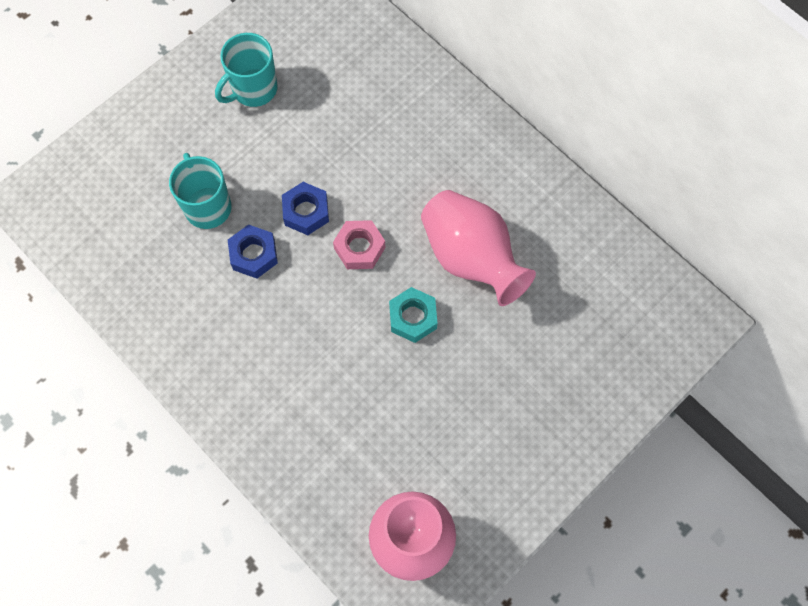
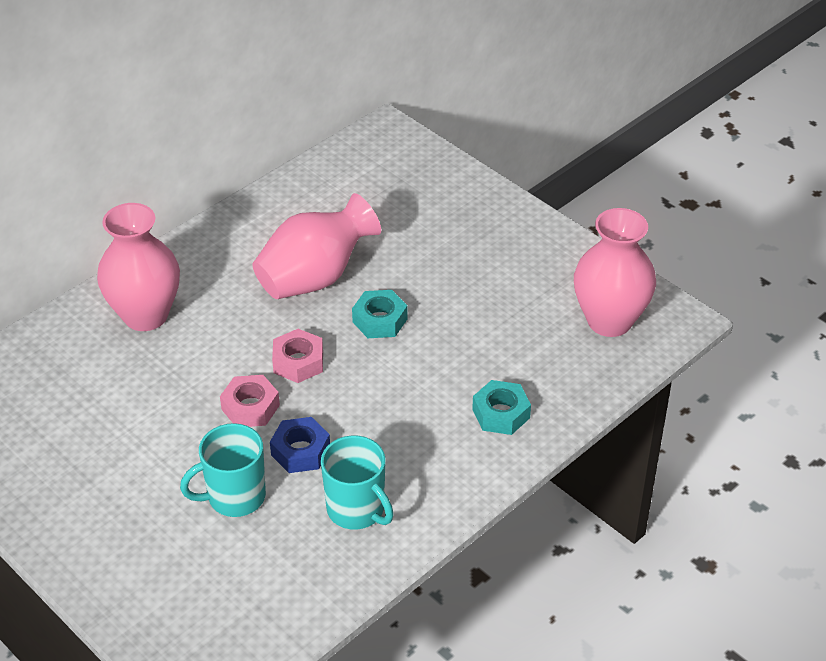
camera: 90 degrees left, 25 degrees down
turquoise mug [215,33,278,107] -> turquoise mug moved to [321,435,394,530]
blue nut [282,182,329,235] -> pink nut [220,375,280,427]
none -> pink vase [97,203,180,331]
none -> turquoise nut [472,380,531,435]

